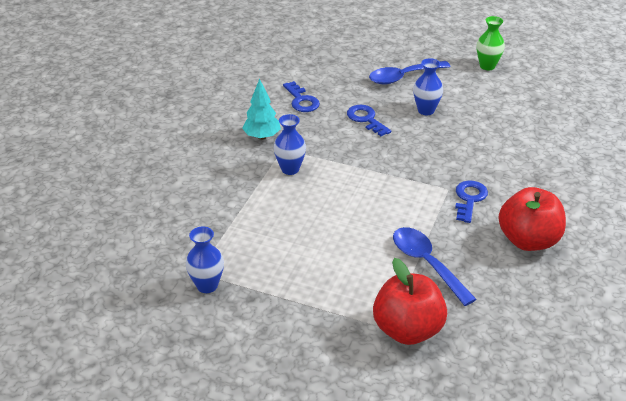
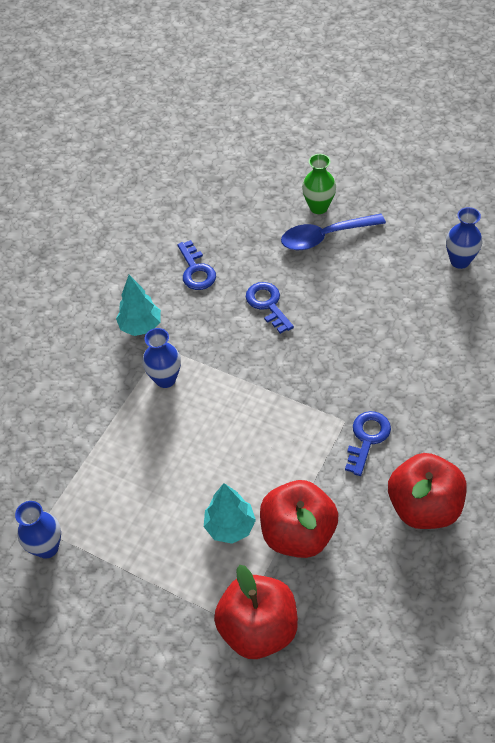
camera: 10 degrees right, 15 degrees up
blue spoon [393,227,477,306] -> red apple [260,480,338,558]
blue vase [413,58,443,115] -> blue vase moved to [446,207,483,269]
green vase [476,16,505,70] -> green vase moved to [302,154,336,214]
none -> turquoise tree [204,483,256,544]

